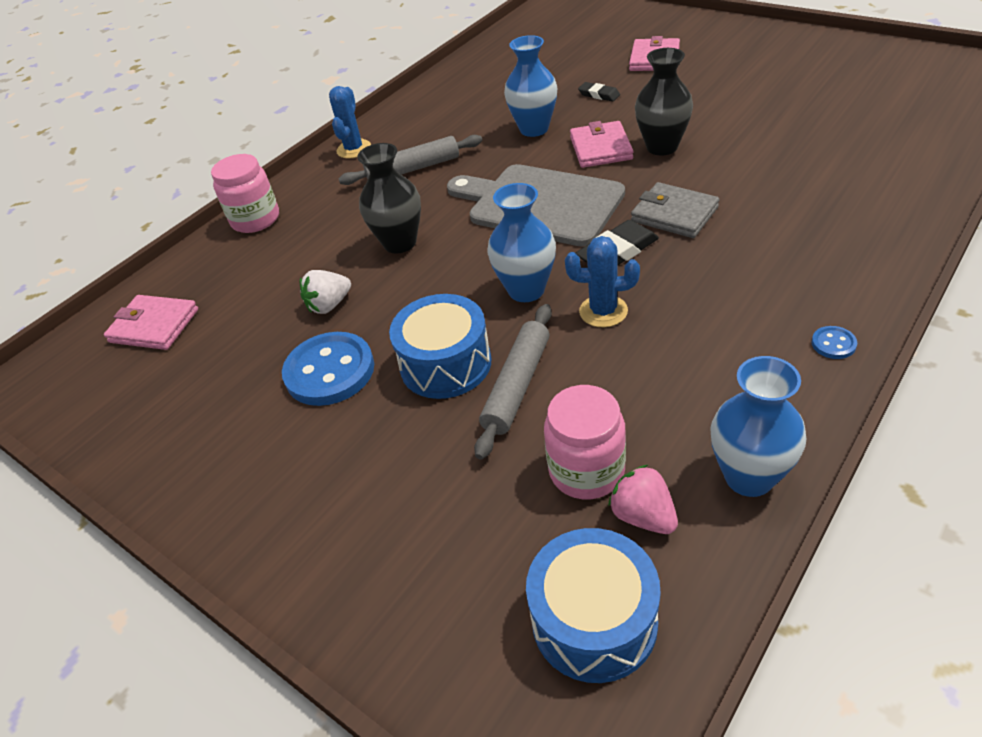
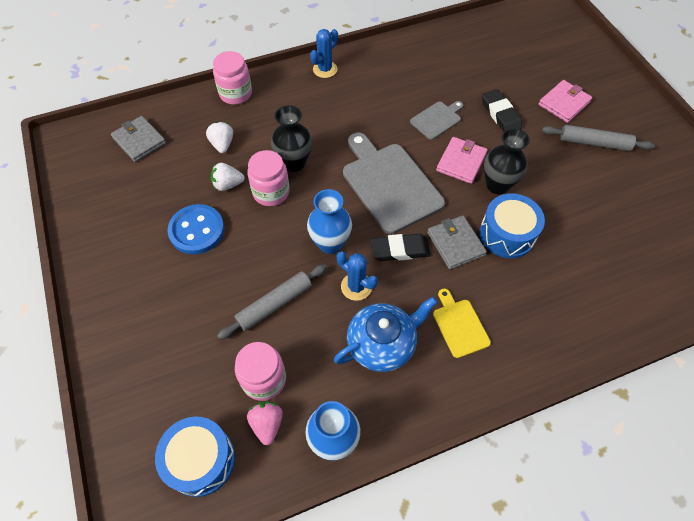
camera: 25 degrees right, 15 degrees up
pink wallet [104,295,198,350] -> grey wallet [111,116,166,162]
grey rolling pin [338,135,482,185] -> grey rolling pin moved to [542,125,655,151]
blue drum [389,294,492,399] -> blue drum moved to [480,193,545,258]
blue vase [504,35,557,137] -> grey cutting board [410,101,463,140]
black eraser [578,82,620,101] -> black eraser [482,89,522,131], size x1.68
blue button [812,326,857,359] -> none
none -> white strawberry [206,122,233,153]
none -> pink jar [247,150,290,206]
none -> blue teapot [334,297,438,372]
none -> yellow cutting board [433,288,491,358]

